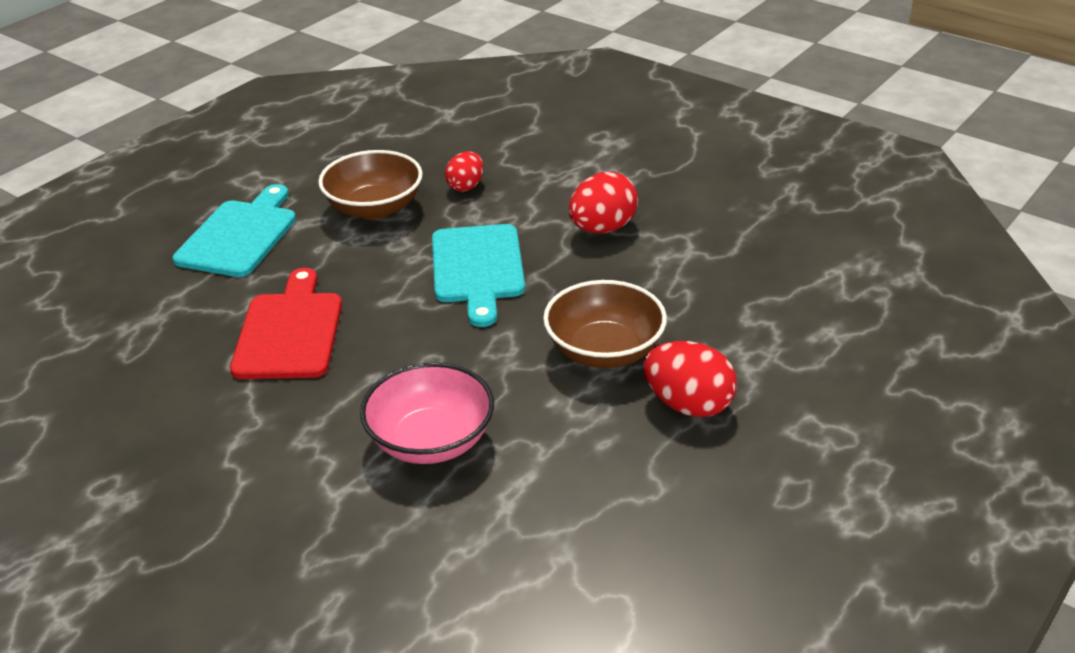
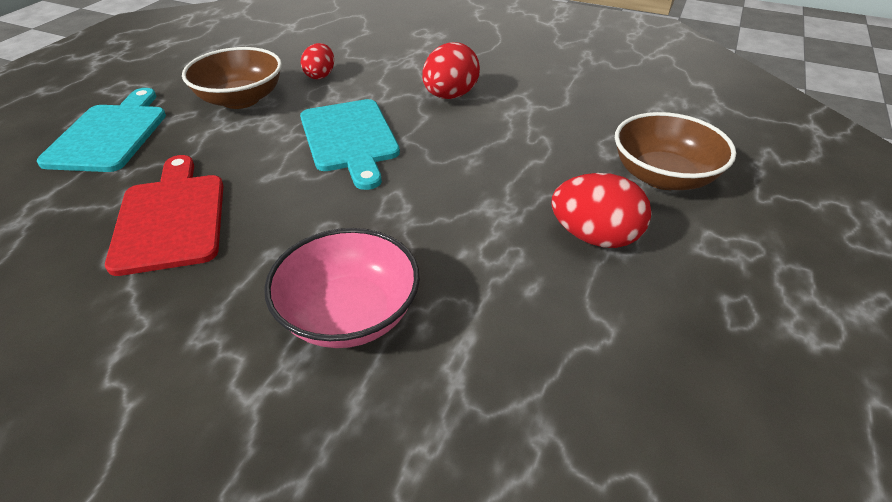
camera: 15 degrees left, 5 degrees up
brown bowl [543,280,667,368] -> brown bowl moved to [615,112,736,190]

